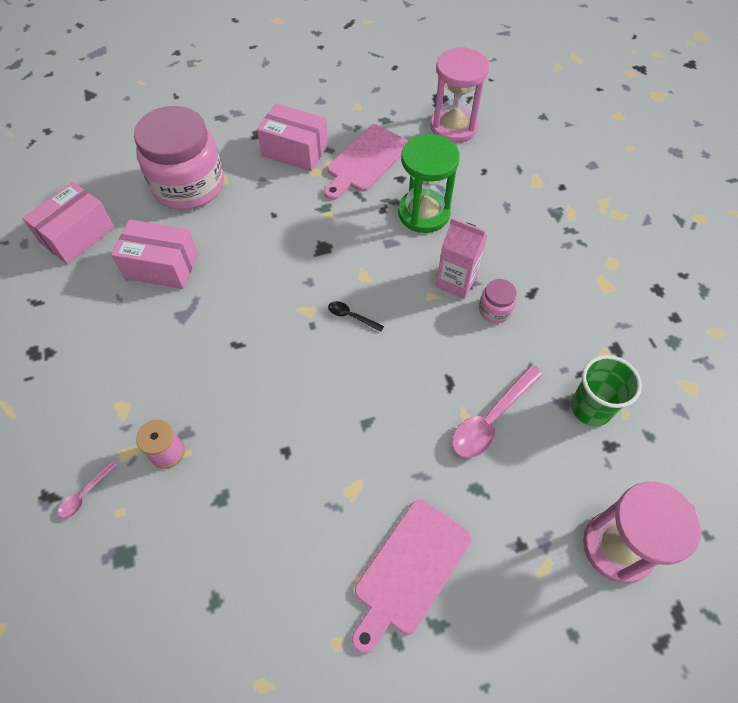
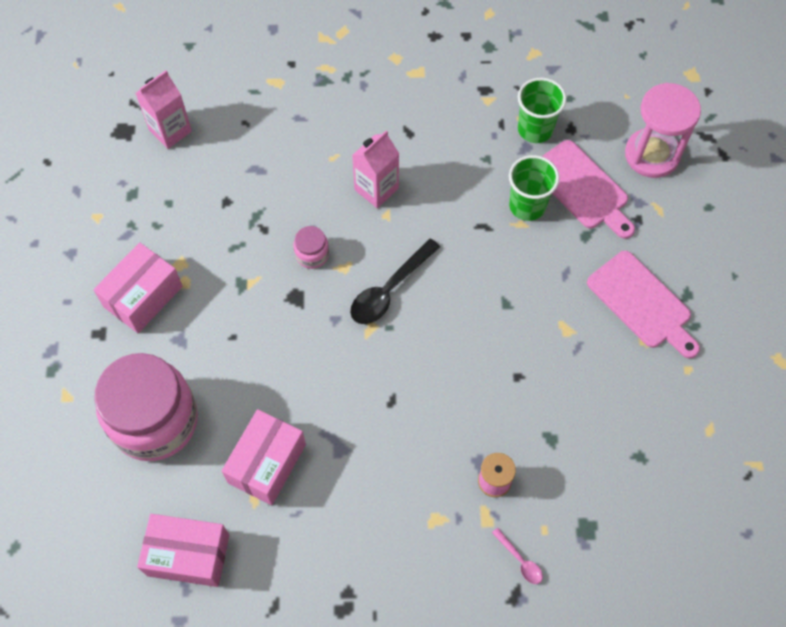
camera: 75 degrees left, 5 degrees up
pink box [22,182,115,264] -> pink box turned 45 degrees counterclockwise [137,514,229,587]
pink cutting board [324,124,408,200] -> pink cutting board moved to [542,140,635,239]
black spoon [328,301,384,332] -> black spoon [350,239,440,324], size x1.98
green hourglass [398,134,460,233] -> none
pink hourglass [430,47,489,143] -> pink carton [135,70,192,149]
pink spoon [452,365,543,458] -> green cup [509,155,560,221]
pink jar [479,279,517,323] -> pink jar moved to [293,226,329,269]

